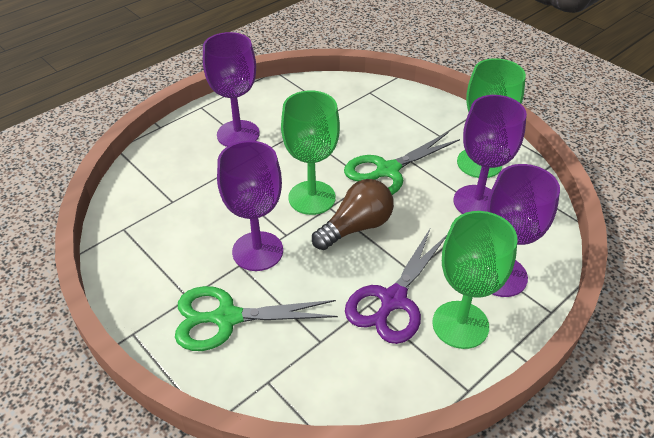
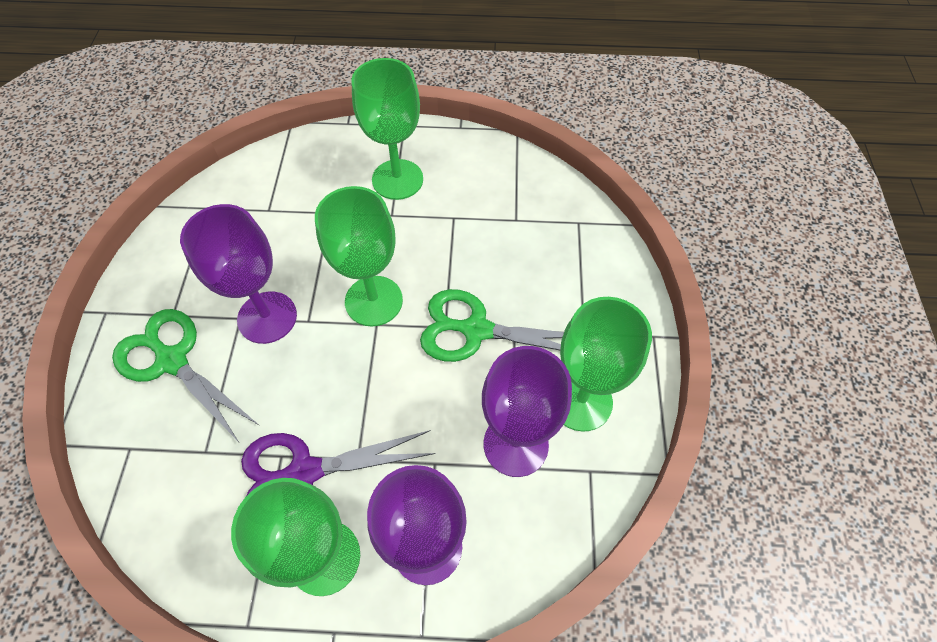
camera: 45 degrees right, 15 degrees up
purple goblet [203,32,260,147] -> green goblet [351,58,423,200]
brown light bulb [312,179,394,250] -> none

